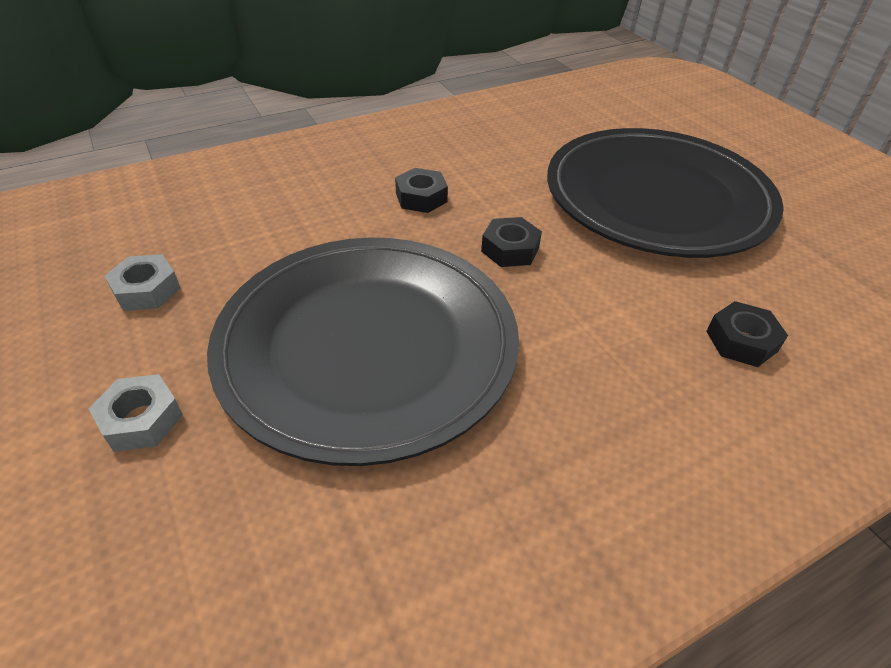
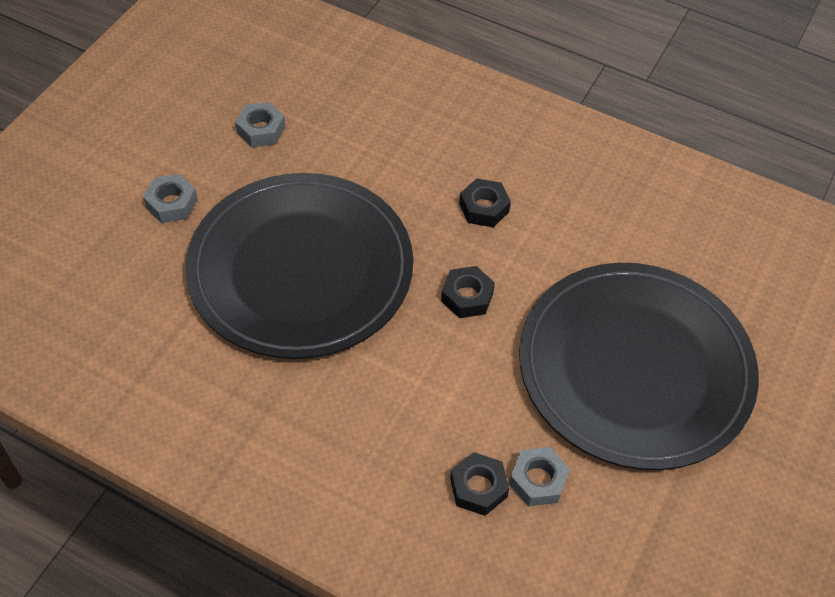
camera: 55 degrees right, 10 degrees up
none -> grey nut [509,447,570,506]

